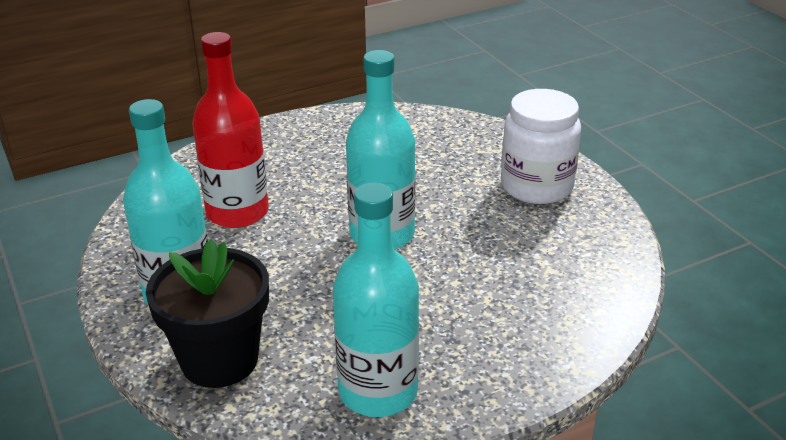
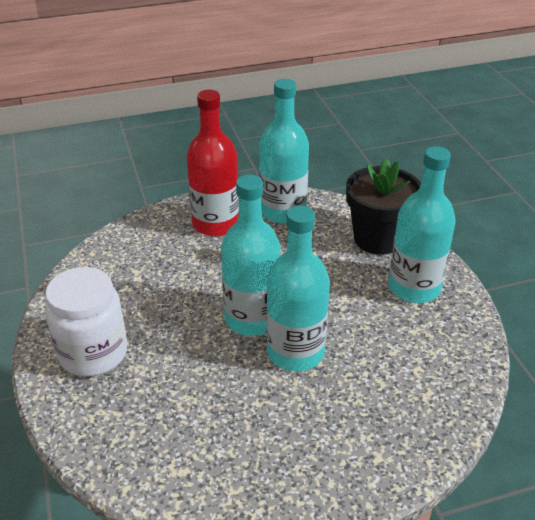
camera: 170 degrees left, 5 degrees up
red bottle [192,32,269,228] -> red bottle moved to [187,90,239,237]
none -> turquoise bottle [267,206,330,372]

